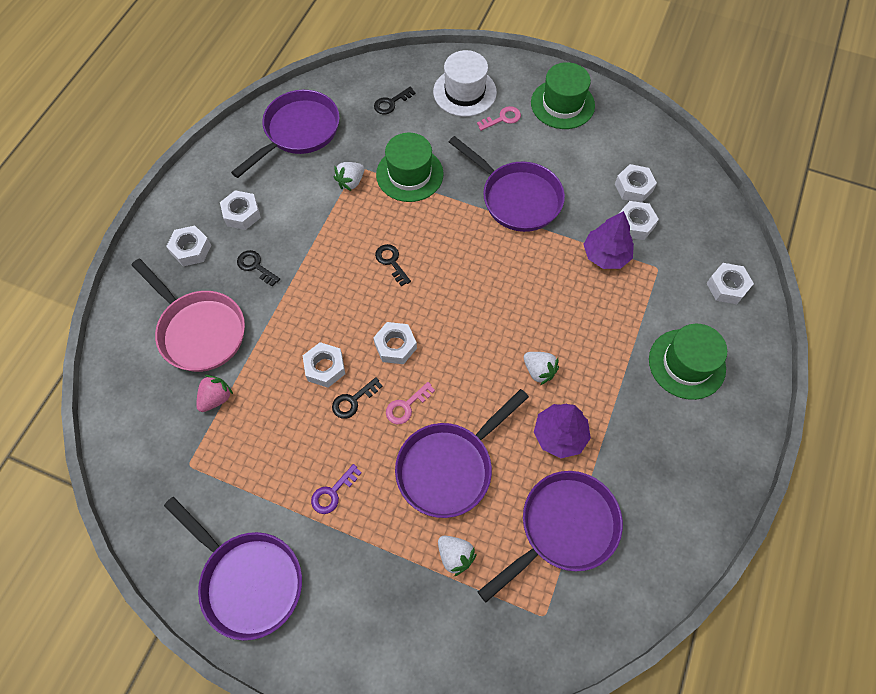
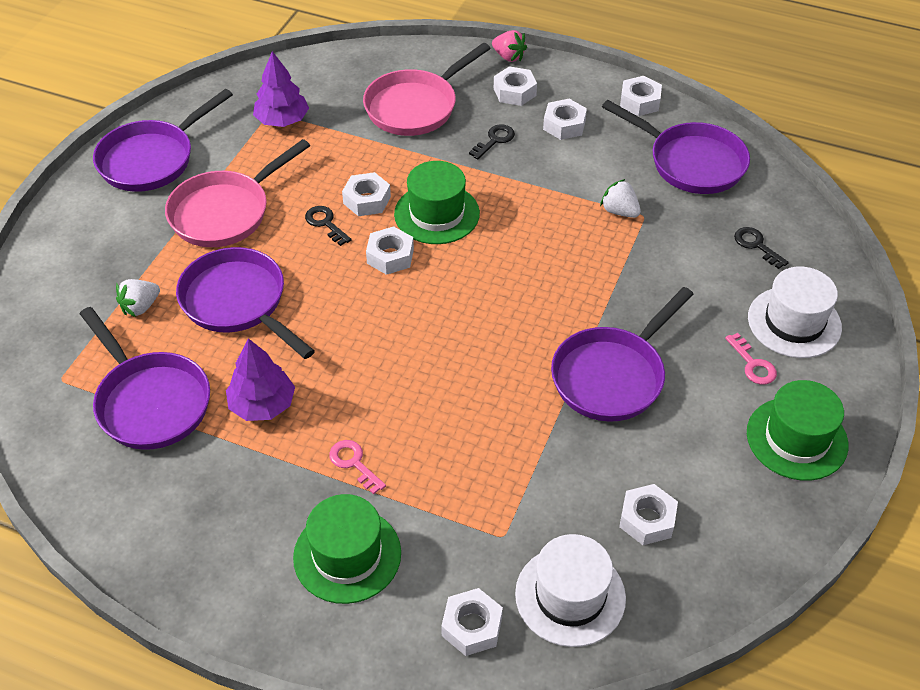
camera: 90 degrees right, 15 degrees down
pink strawberry [196,375,233,412] -> pink strawberry moved to [492,30,527,62]
purple key [311,464,362,514] -> pink pan [165,139,310,247]
black key [375,244,411,286] -> none
green hat [376,133,444,202] -> green hat moved to [394,161,480,244]
pink key [386,382,435,424] -> pink key moved to [329,440,386,494]
white strawberry [524,352,559,385] -> none
purple tree [583,211,634,269] -> purple tree moved to [253,51,309,127]
white nut [619,201,659,240] -> white nut moved to [620,76,662,116]
none -> white hat [515,534,626,647]

